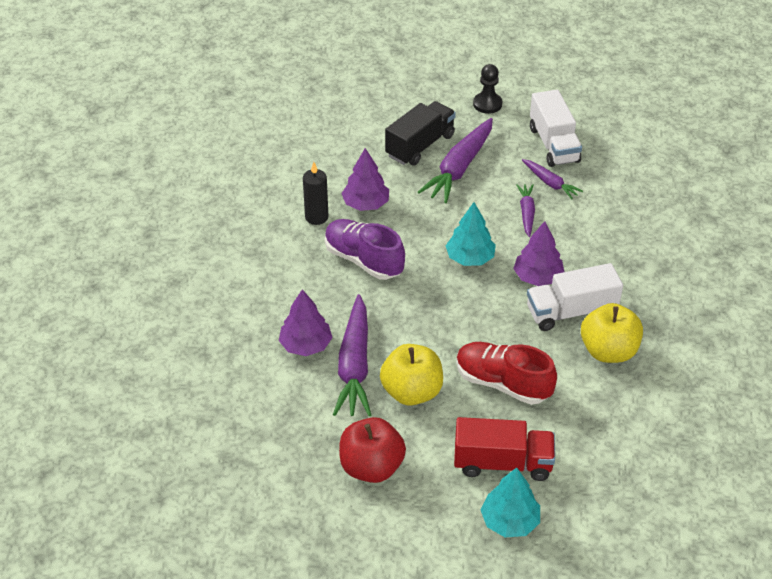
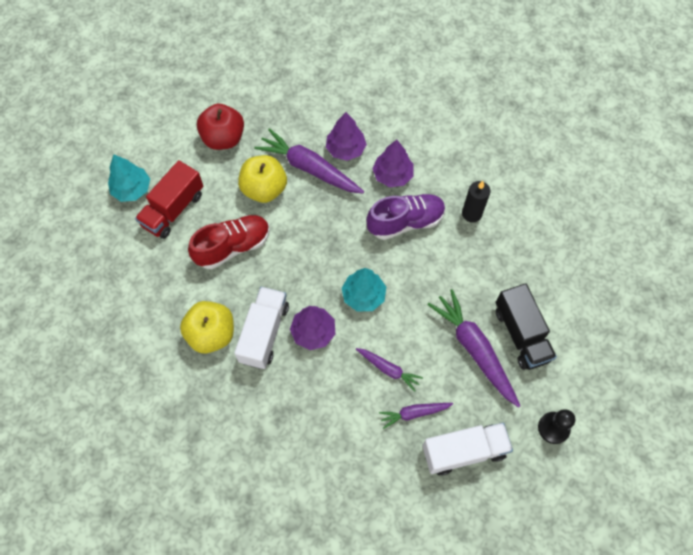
camera: 120 degrees right, 20 degrees up
purple tree [341,148,389,211] -> purple tree moved to [372,140,414,187]
white truck [530,90,582,167] -> white truck turned 150 degrees clockwise [422,423,513,475]

